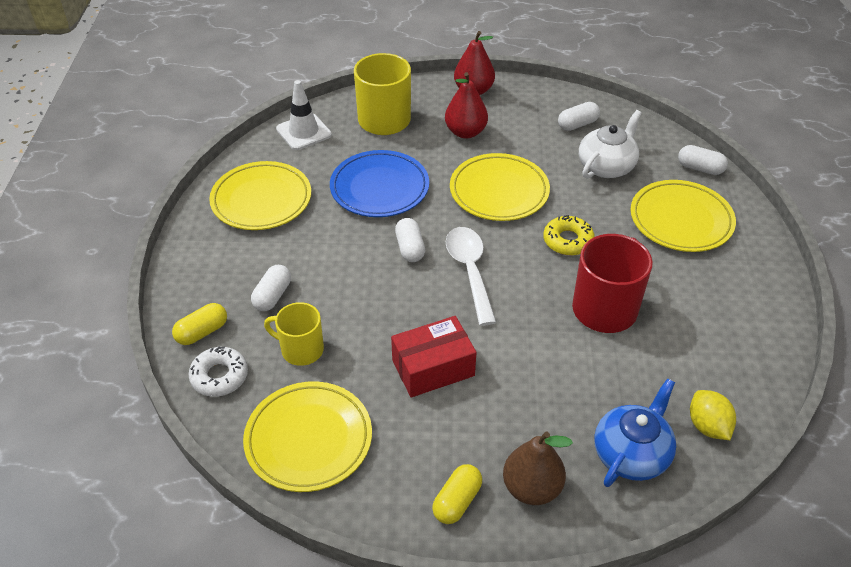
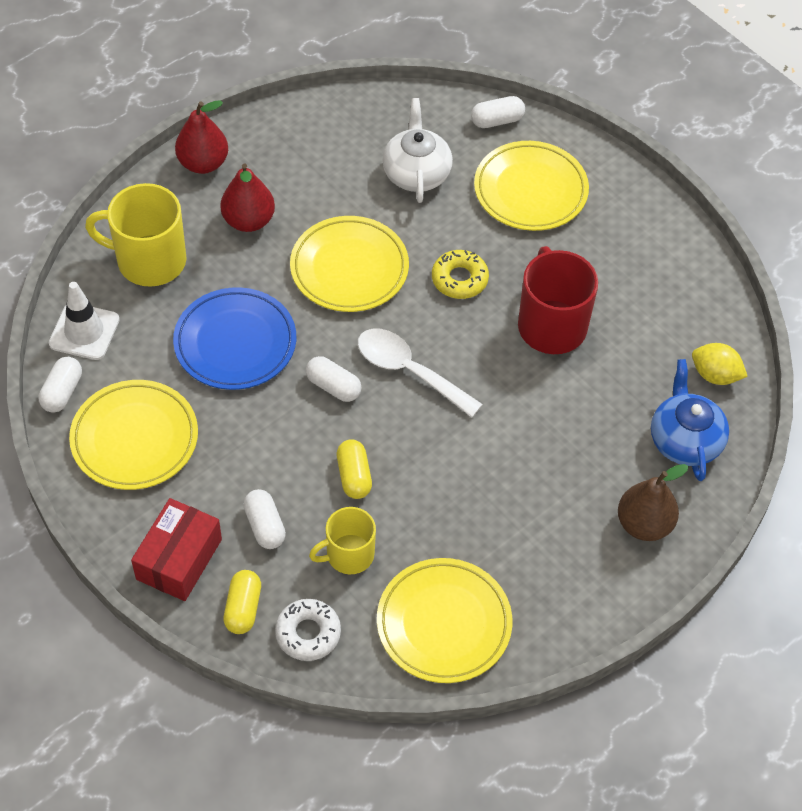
camera: 45 degrees left, 10 degrees up
red box [391,316,477,397] -> red box moved to [131,498,222,601]
yellow capsule [432,464,482,524] -> yellow capsule moved to [337,439,372,499]
white capsule [558,102,600,131] -> white capsule moved to [38,357,82,413]

